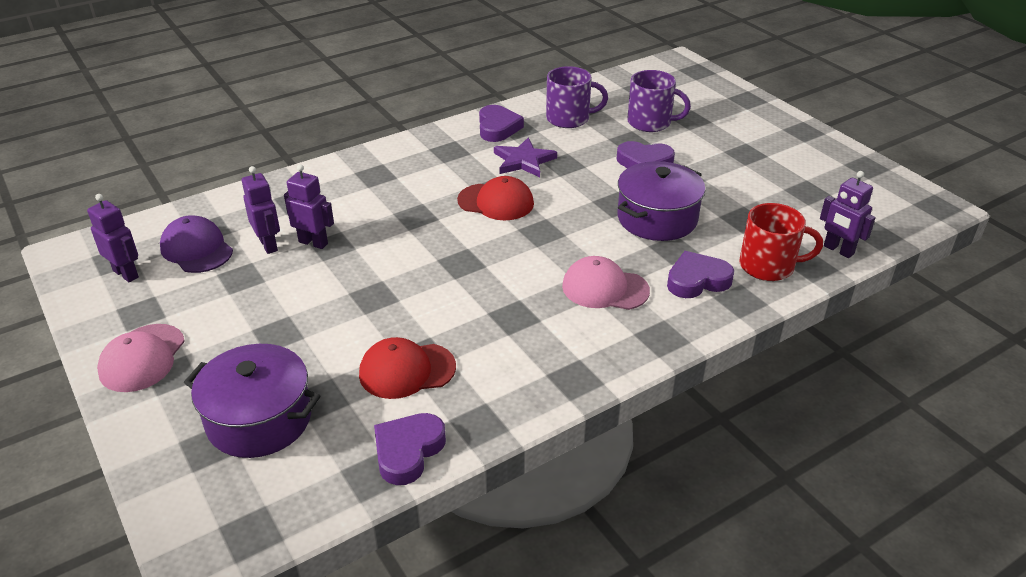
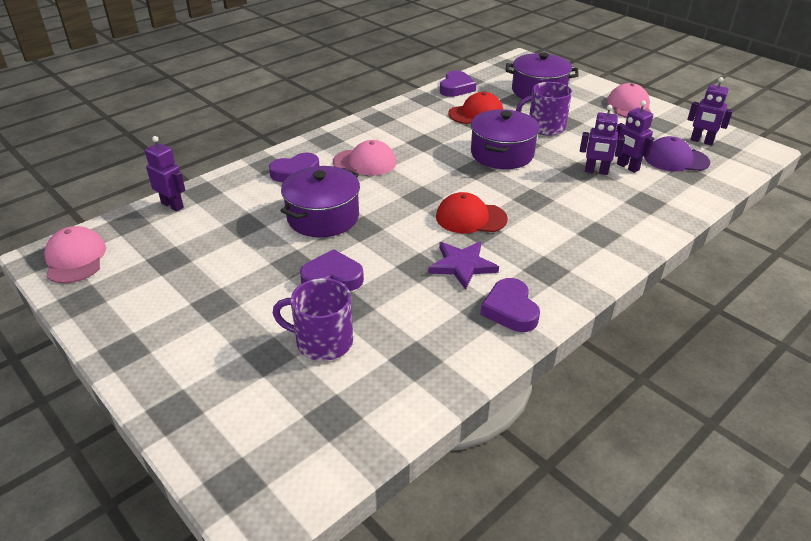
camera: 170 degrees right, 0 degrees up
purple cap [160,215,233,273] -> purple cap turned 150 degrees clockwise [644,136,710,171]
purple mug [546,66,608,128] -> purple mug moved to [516,82,572,136]
red mug [739,203,823,281] -> none
none -> pink cap [44,226,106,283]
none -> purple pot [471,109,540,169]

